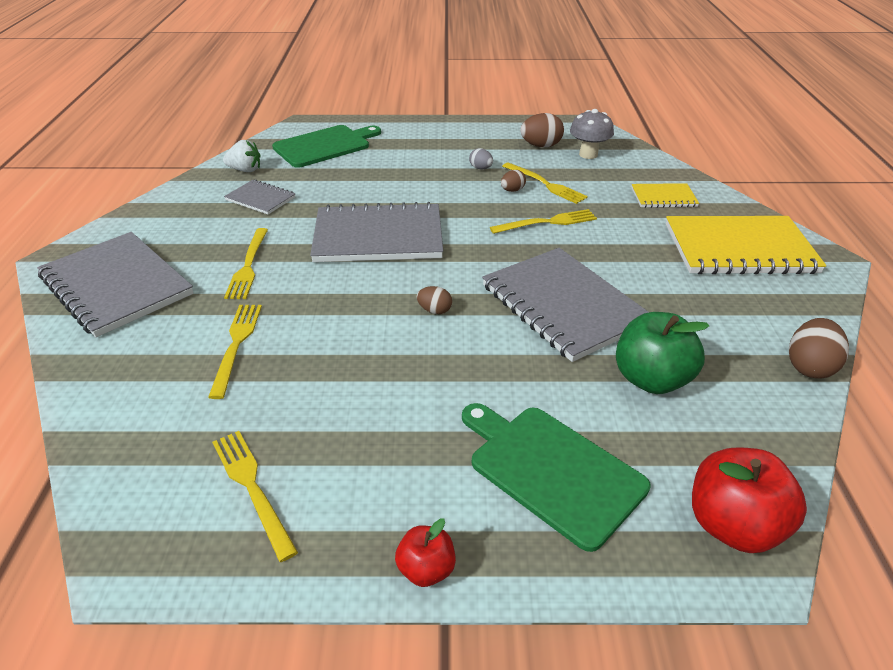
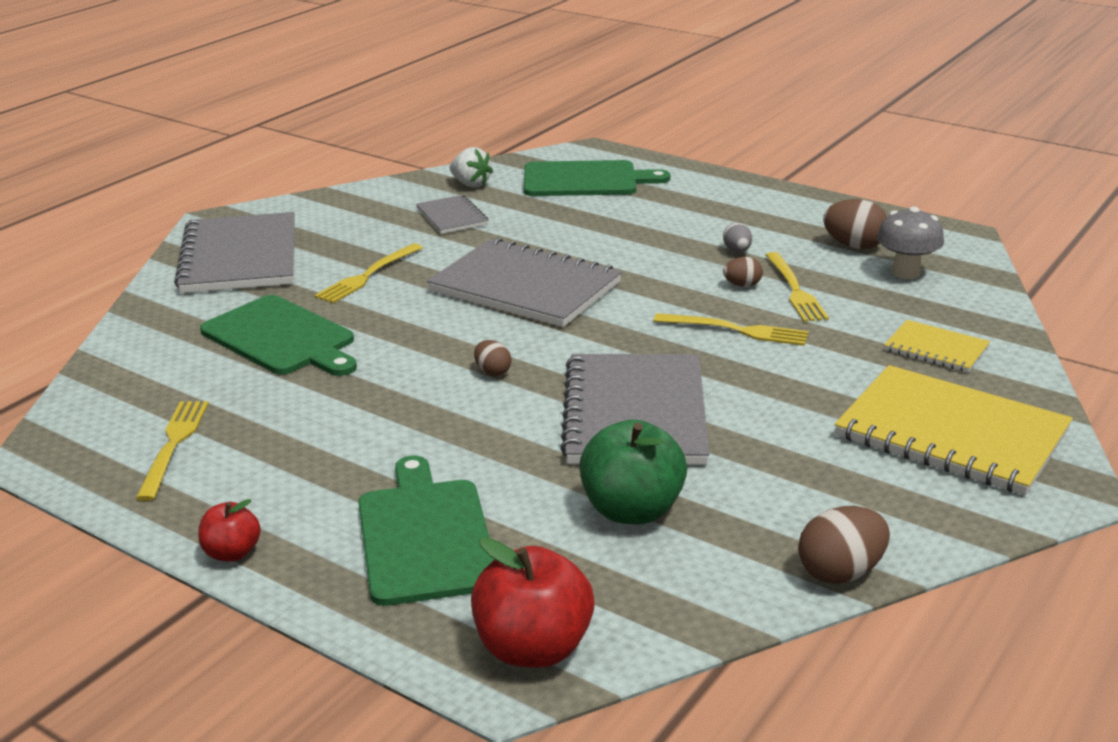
camera: 35 degrees right, 10 degrees down
yellow fork [208,305,262,399] -> green cutting board [200,295,357,376]

